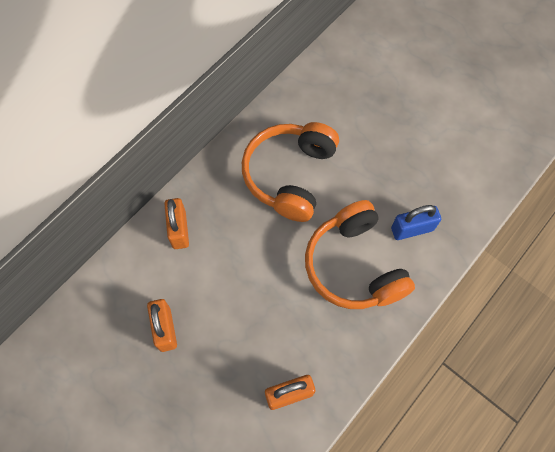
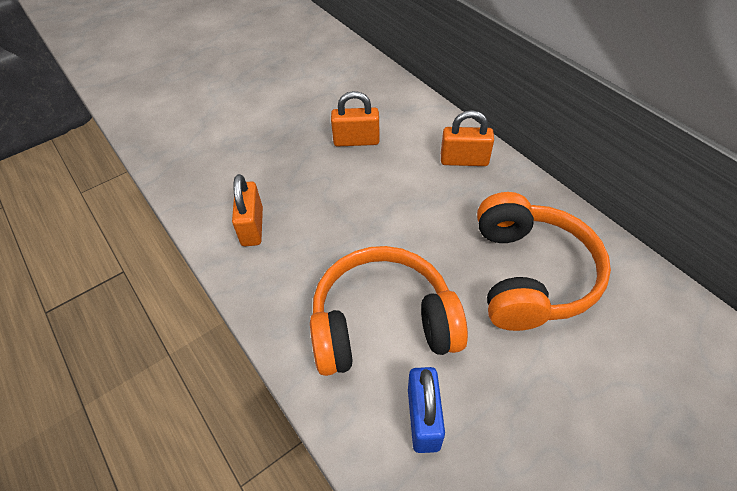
camera: 105 degrees right, 15 degrees down
orange headphones [242,122,339,222] -> orange headphones turned 60 degrees clockwise [477,192,611,331]

